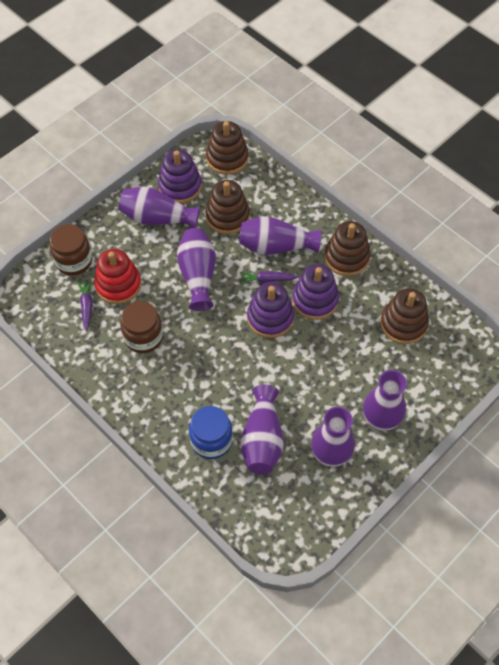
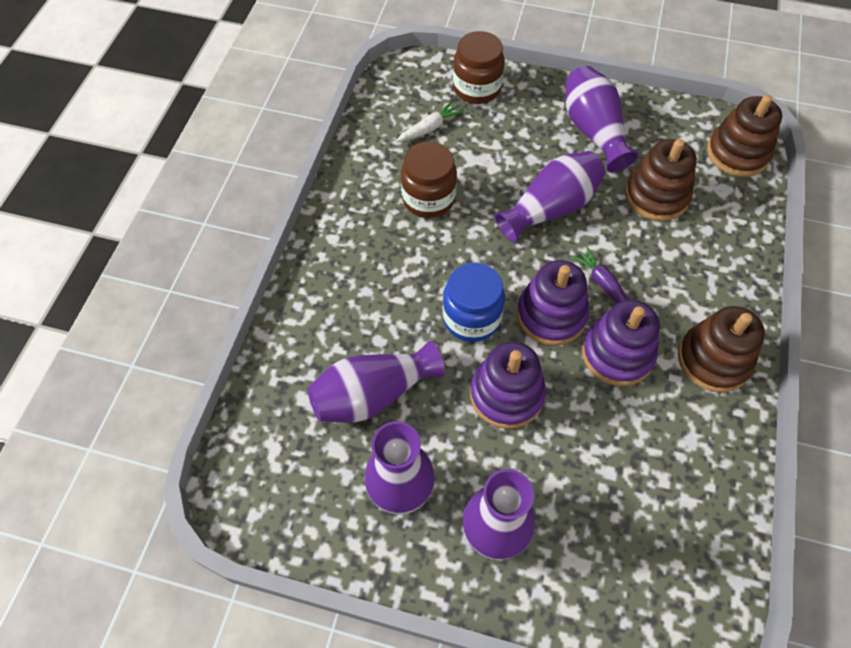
camera: 60 degrees right, 0 degrees up
purple carrot [77,280,92,332] -> white carrot [396,101,463,142]
red stacking toy [94,249,141,304] -> none
purple stacking toy [158,150,202,204] -> purple stacking toy moved to [470,342,546,429]
blue jar [189,406,233,459] -> blue jar moved to [442,263,505,342]
purple vase [239,216,321,255] -> none
brown stacking toy [380,288,429,344] -> none

